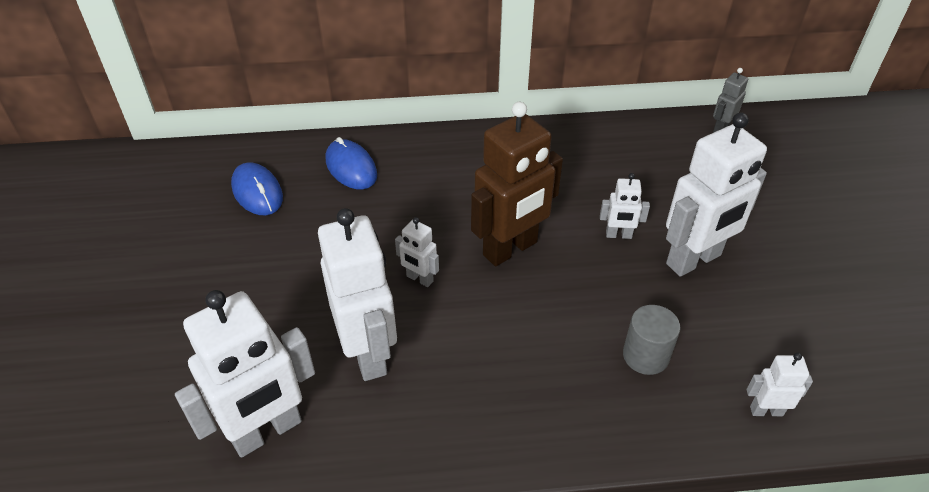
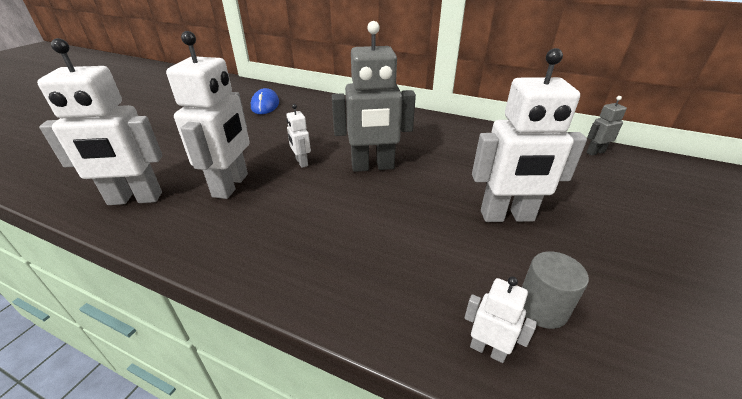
camera: 30 degrees right, 10 degrees down
blue mouse [326,137,377,190] -> none
brown robot [471,102,563,266] -> grey robot [332,21,416,172]
white robot [600,173,650,239] -> none
grey cylinder [623,305,680,375] -> grey cylinder moved to [522,251,589,329]

